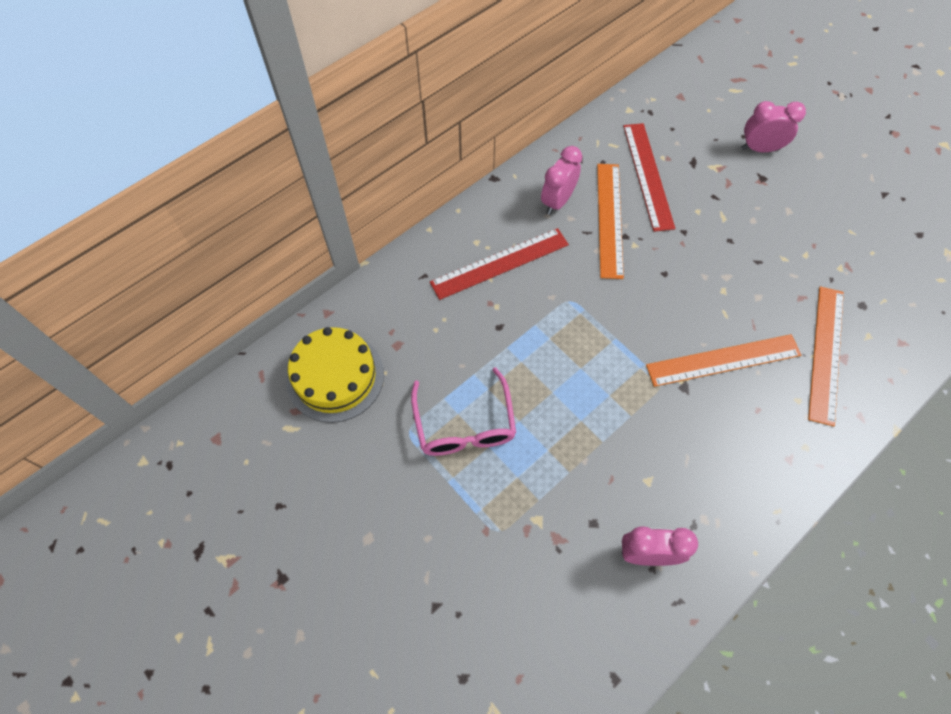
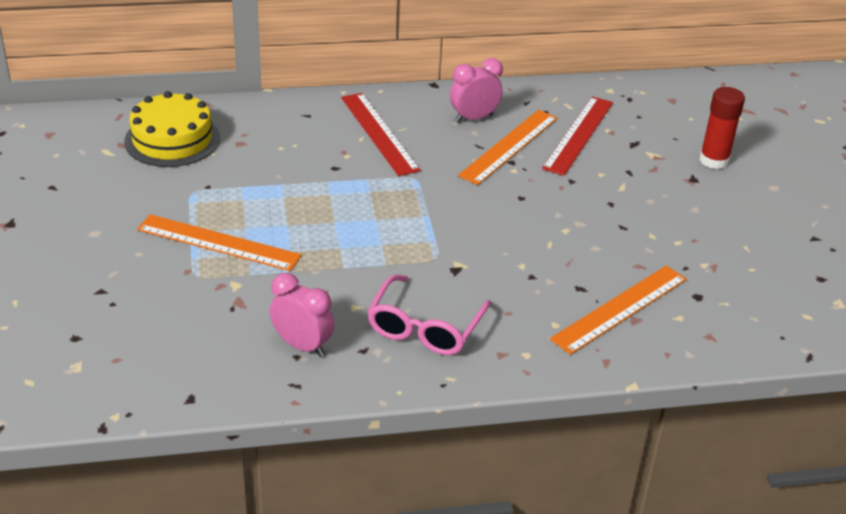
camera: 30 degrees right, 25 degrees down
pink glasses [411,367,516,456] -> pink glasses moved to [367,275,491,355]
red ruler [430,228,569,300] -> red ruler turned 60 degrees clockwise [341,93,421,176]
orange ruler [646,334,801,387] -> orange ruler moved to [137,214,302,271]
pink clock [742,101,806,152] -> red glue stick [700,87,745,169]

